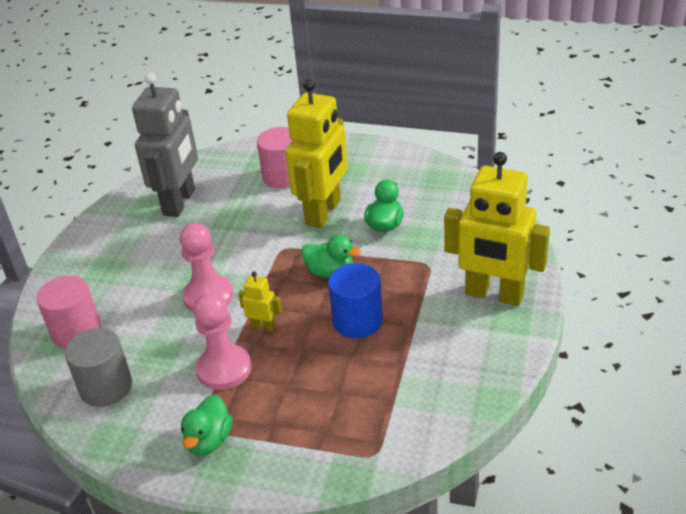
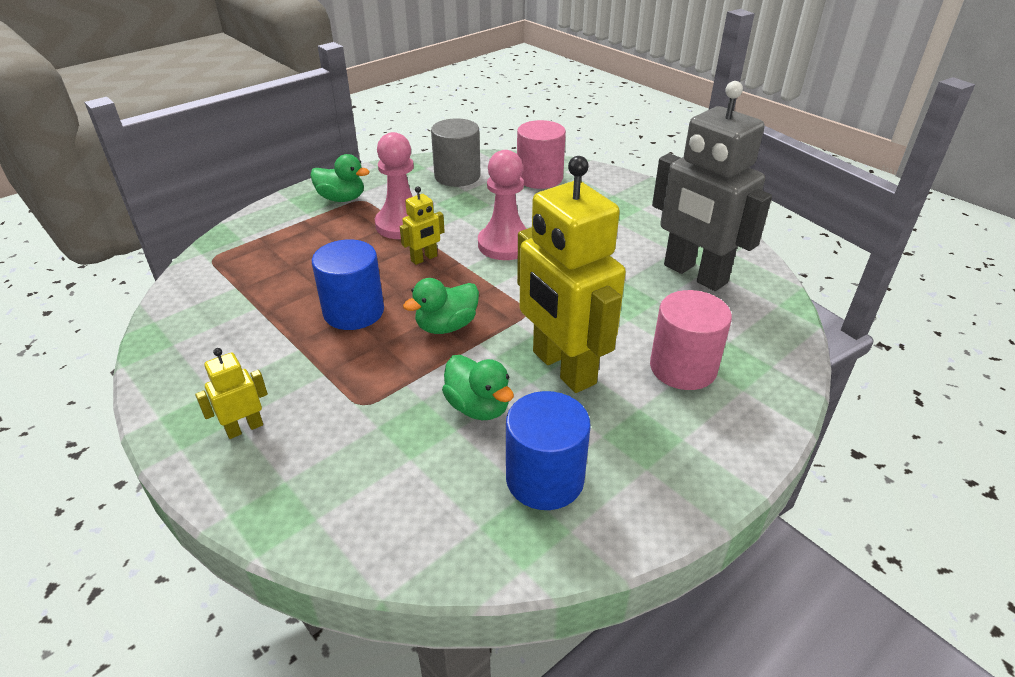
camera: 120 degrees right, 0 degrees up
green duck [181,394,232,456] -> green duck turned 150 degrees clockwise [310,154,370,202]
yellow robot [444,152,550,306] -> yellow robot [195,348,268,439], size x0.43
none -> blue cylinder [506,391,591,510]

